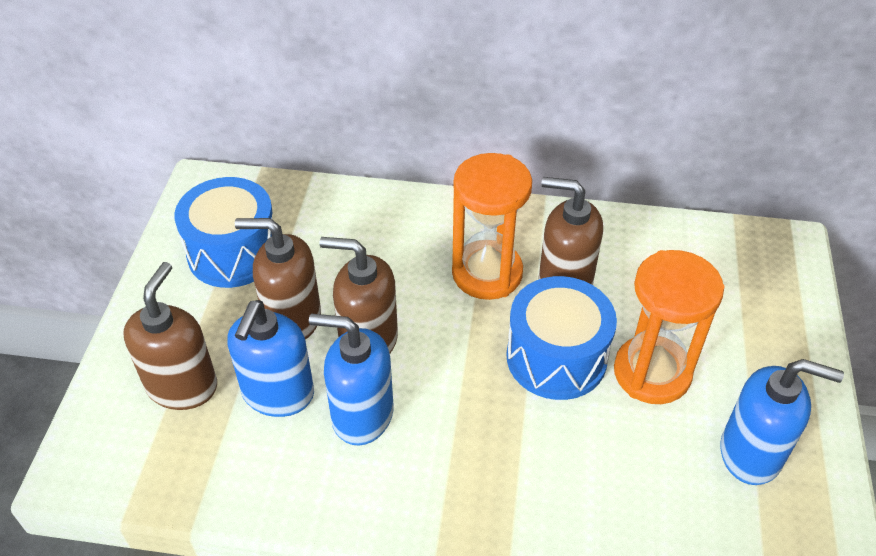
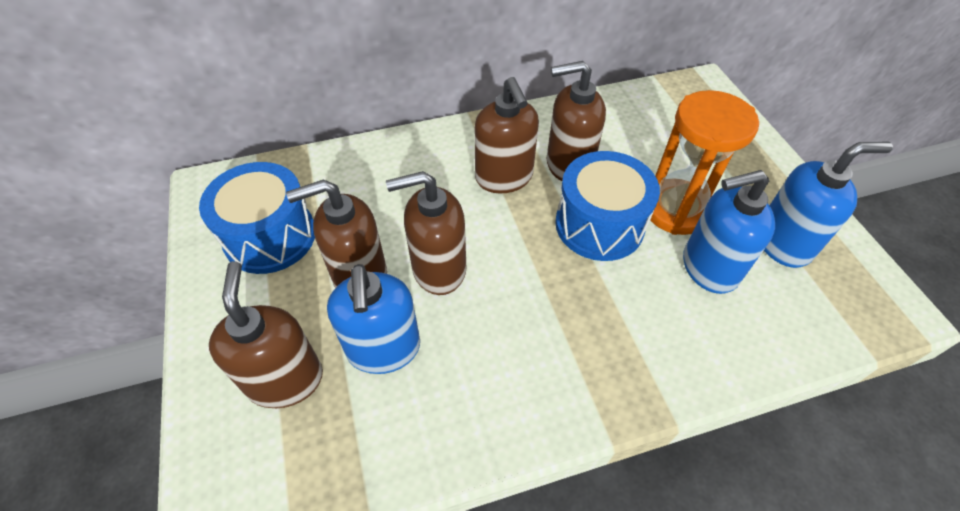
camera: 25 degrees left, 5 degrees up
blue soap dispenser [309,314,393,446] -> blue soap dispenser moved to [683,170,775,294]
orange hourglass [452,153,532,300] -> brown soap dispenser [475,77,539,193]

